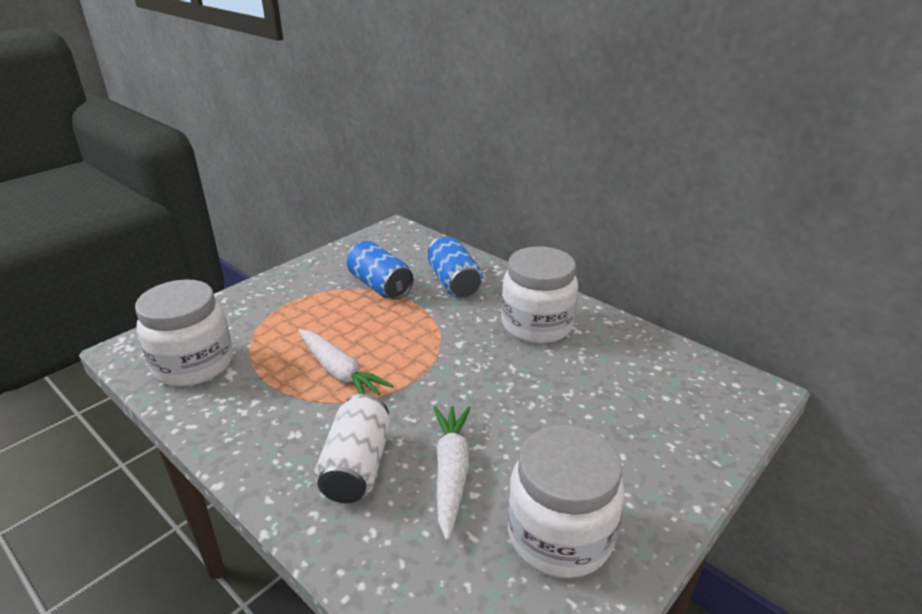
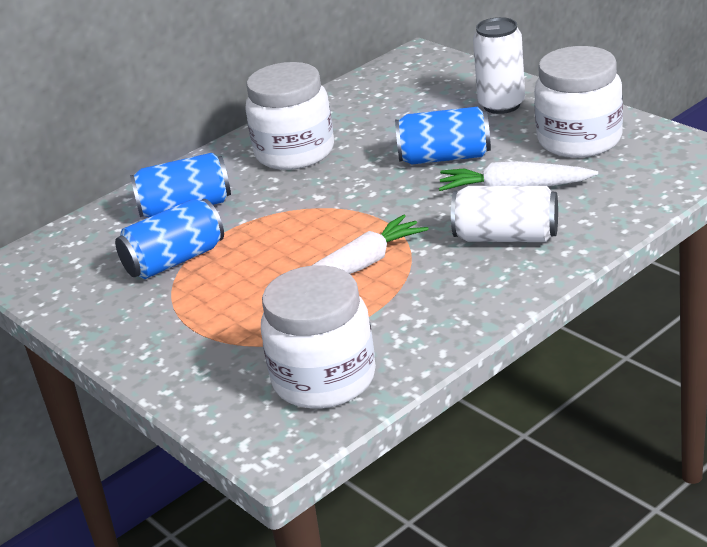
camera: 80 degrees left, 0 degrees up
none -> blue can [395,107,491,164]
none -> white can [473,17,525,114]

